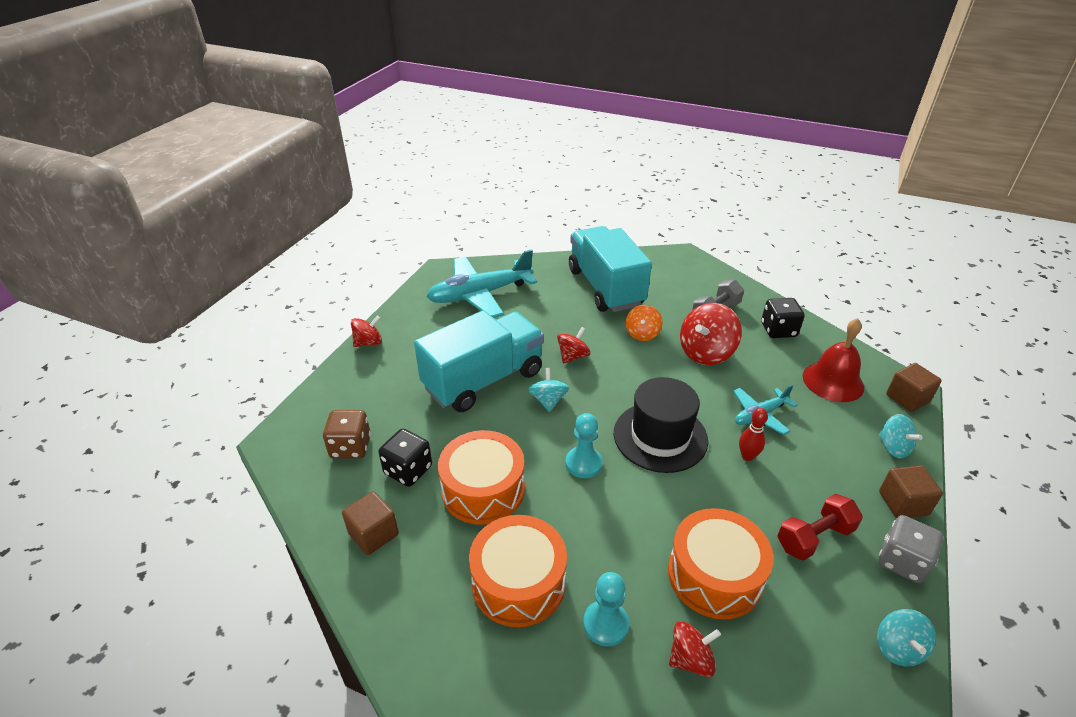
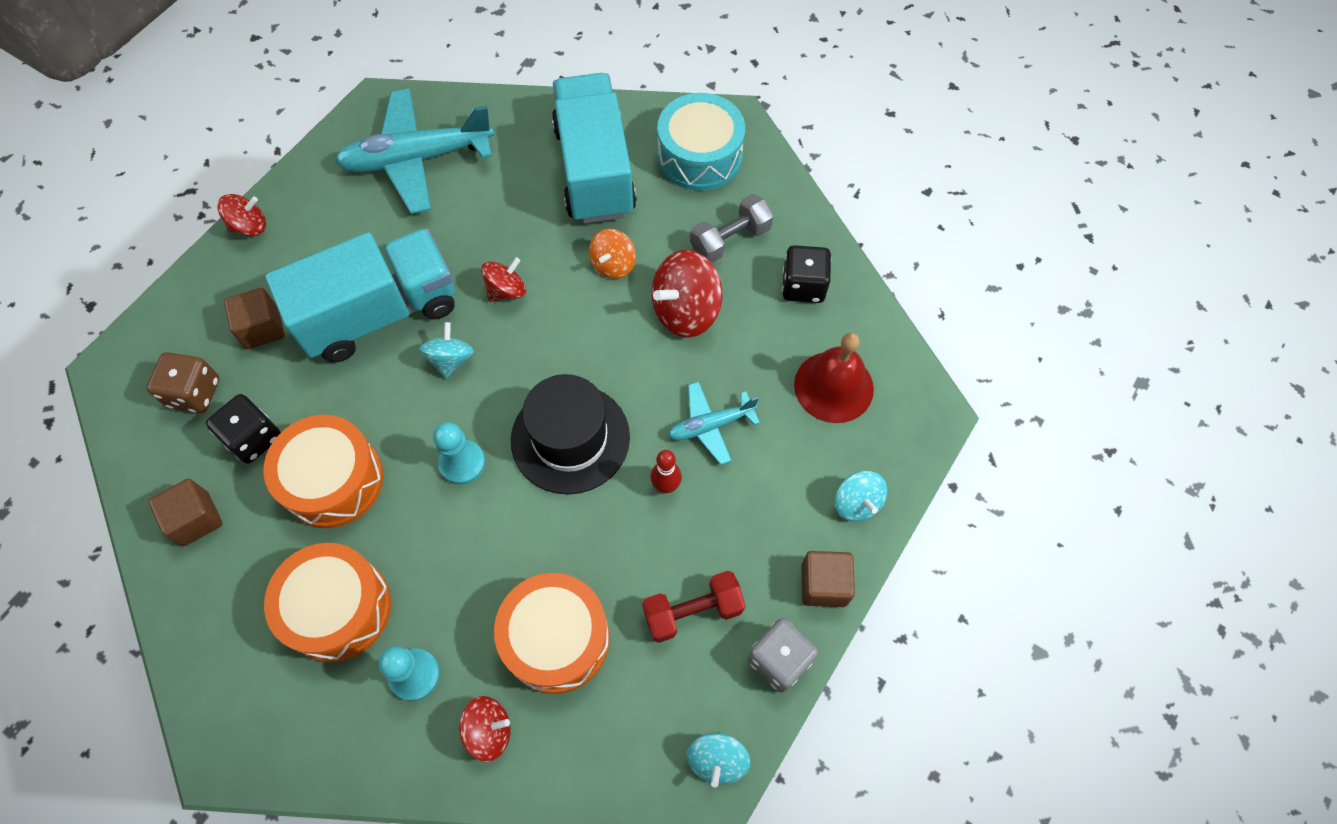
camera: 10 degrees right, 25 degrees up
brown cube [886,363,942,412] -> brown cube moved to [224,288,285,349]
none -> turquoise drum [657,93,745,191]

